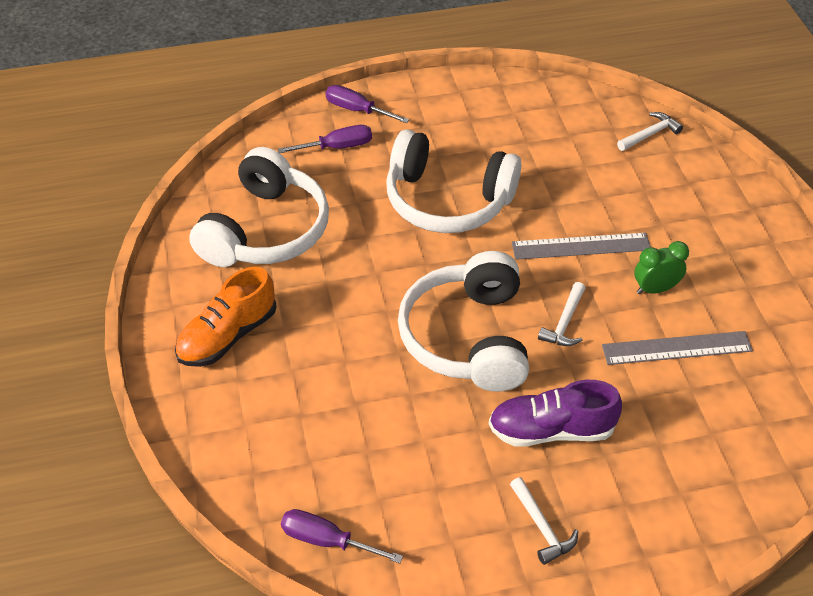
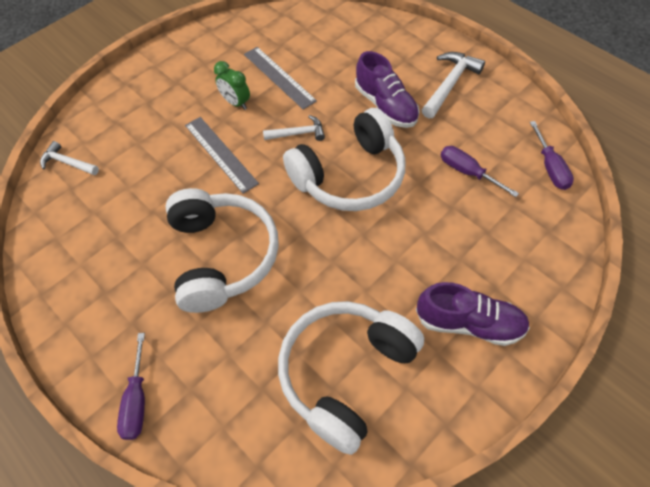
camera: 120 degrees left, 10 degrees up
orange shoe [175,266,277,367] -> purple shoe [416,282,530,346]
white headphones [189,147,329,267] -> white headphones turned 45 degrees counterclockwise [278,301,424,455]
purple screwdriver [277,125,372,153] -> purple screwdriver moved to [441,146,519,197]
white hammer [510,477,578,565] -> white hammer [422,52,485,119], size x1.57

